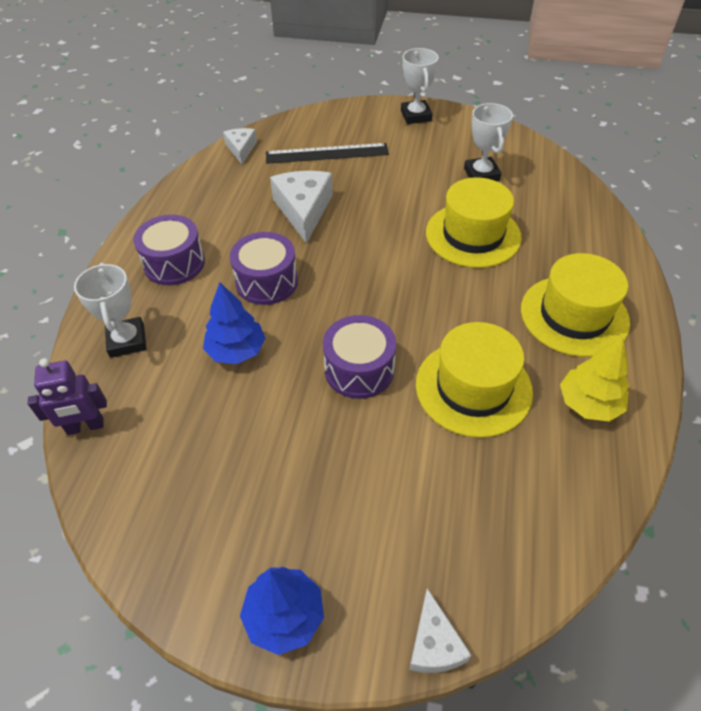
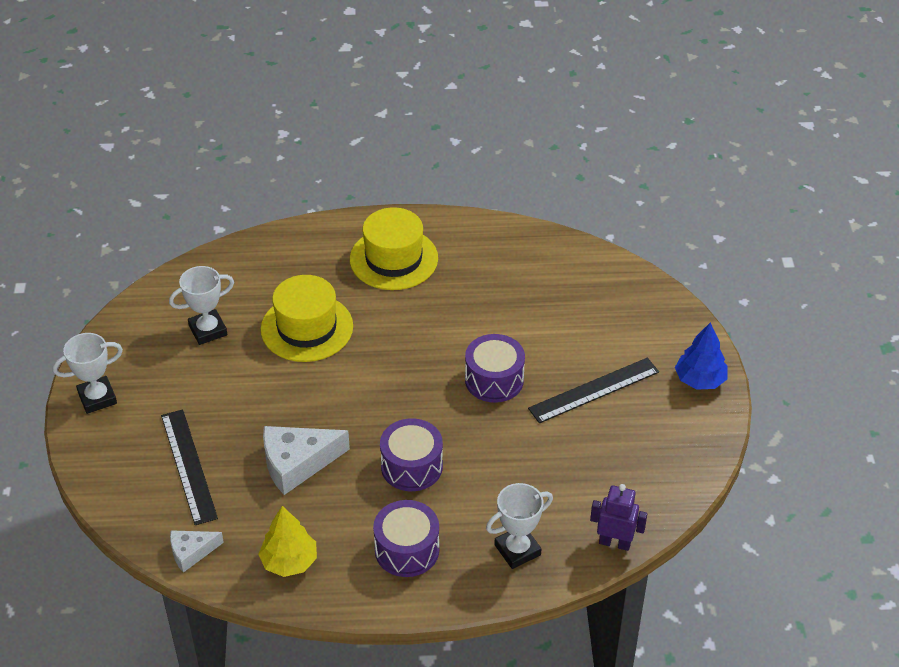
camera: 105 degrees left, 5 degrees down
purple robot [28,358,107,435] -> purple robot turned 45 degrees counterclockwise [590,484,647,551]
blue tree [203,282,266,364] -> none
white cheese [409,588,471,673] -> none
yellow hat [416,322,533,438] -> none
yellow tree [560,337,629,422] -> yellow tree moved to [258,506,317,577]
none -> black ruler [528,358,659,423]

